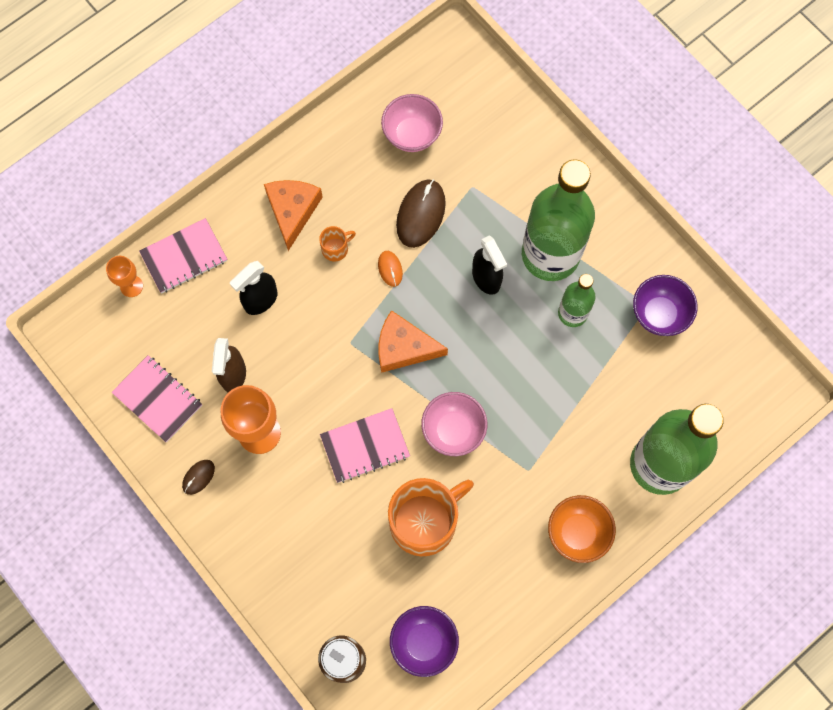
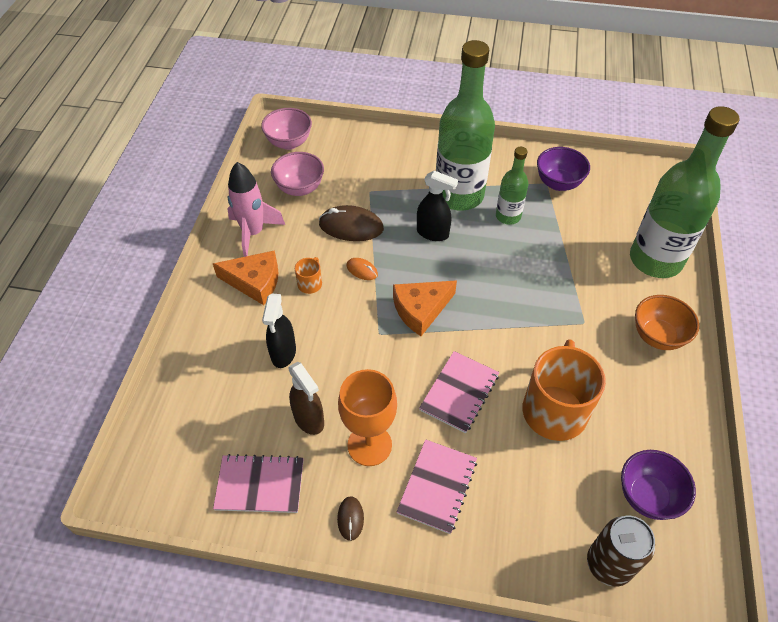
camera: 40 degrees left, 20 degrees down
orange goblet [106,256,143,297] -> none
pink notebook [139,218,227,293] -> pink notebook moved to [397,439,477,534]
orange cheese [264,180,323,251] -> orange cheese turned 135 degrees clockwise [213,250,278,305]
brown mouse [396,180,446,248] -> brown mouse turned 60 degrees counterclockwise [319,205,384,241]
pink bowl [421,392,487,456] -> pink bowl moved to [261,108,312,150]
none -> pink rocket [227,162,285,257]

